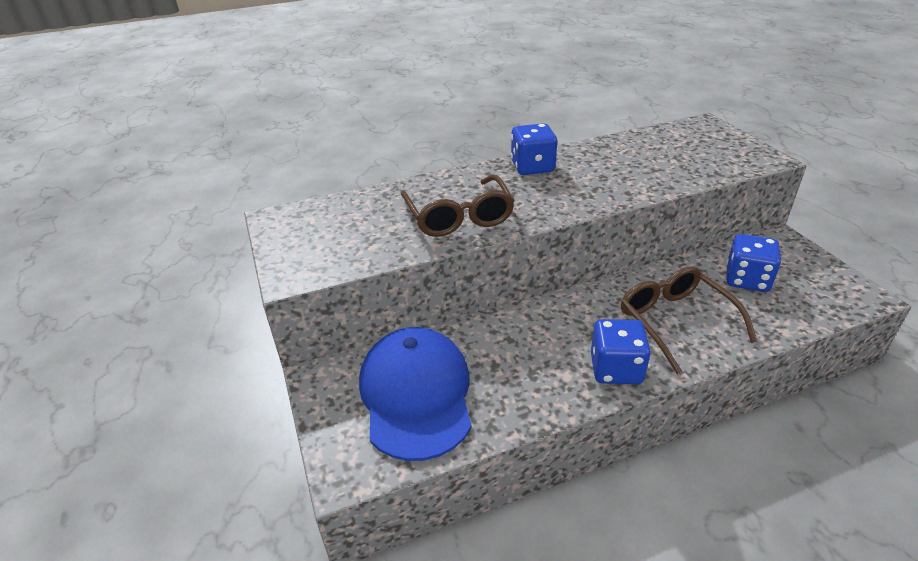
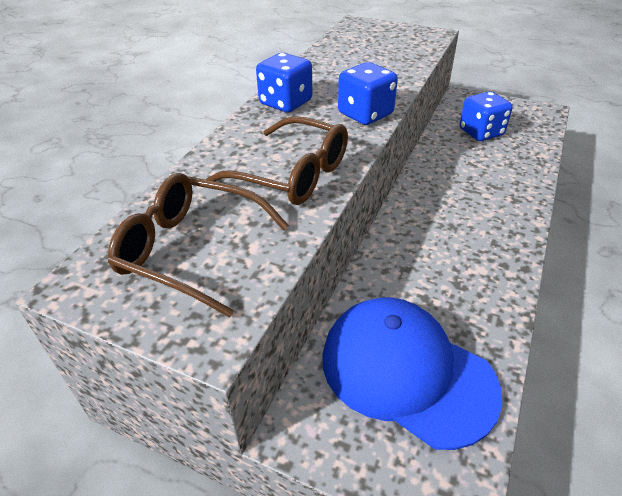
camera: 45 degrees left, 5 degrees up
blue dice [591,319,651,384] -> blue dice moved to [338,62,398,125]
brown glasses [621,266,757,374] -> brown glasses moved to [108,173,289,317]

